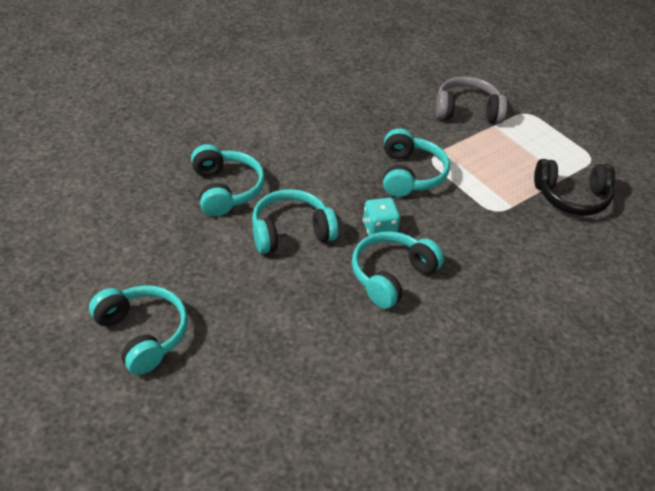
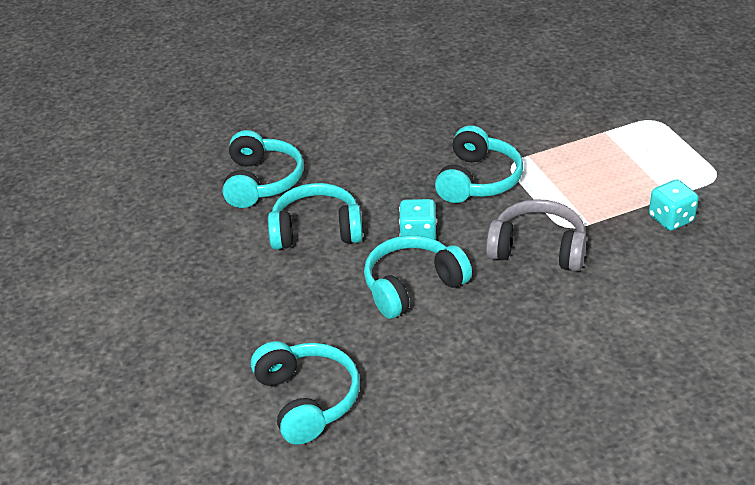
camera: 20 degrees right, 5 degrees down
turquoise headphones [89,285,188,375] -> turquoise headphones moved to [251,341,360,445]
grey headphones [435,76,507,123] -> grey headphones moved to [486,199,586,271]
black headphones [534,159,615,215] -> turquoise dice [649,180,699,231]

